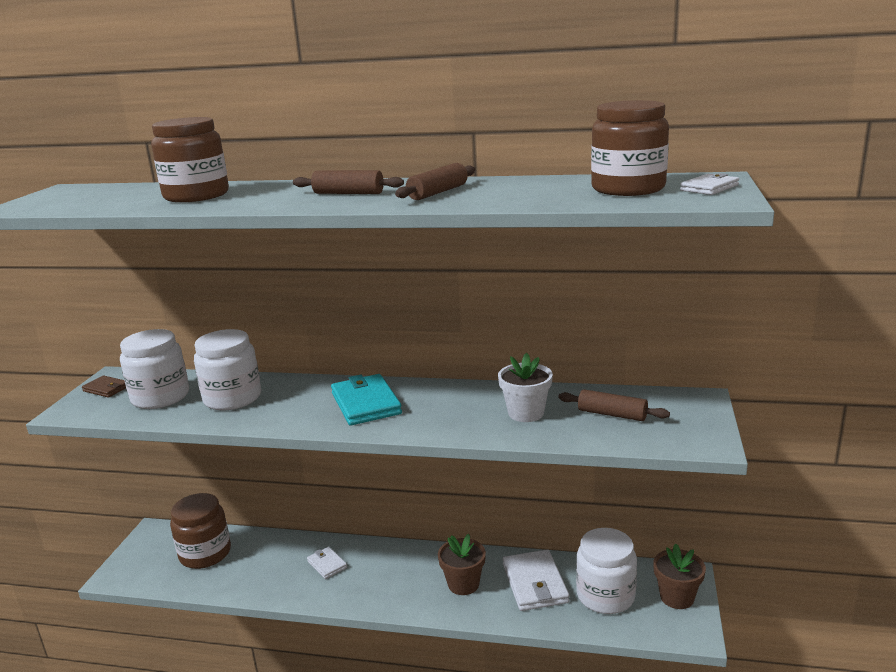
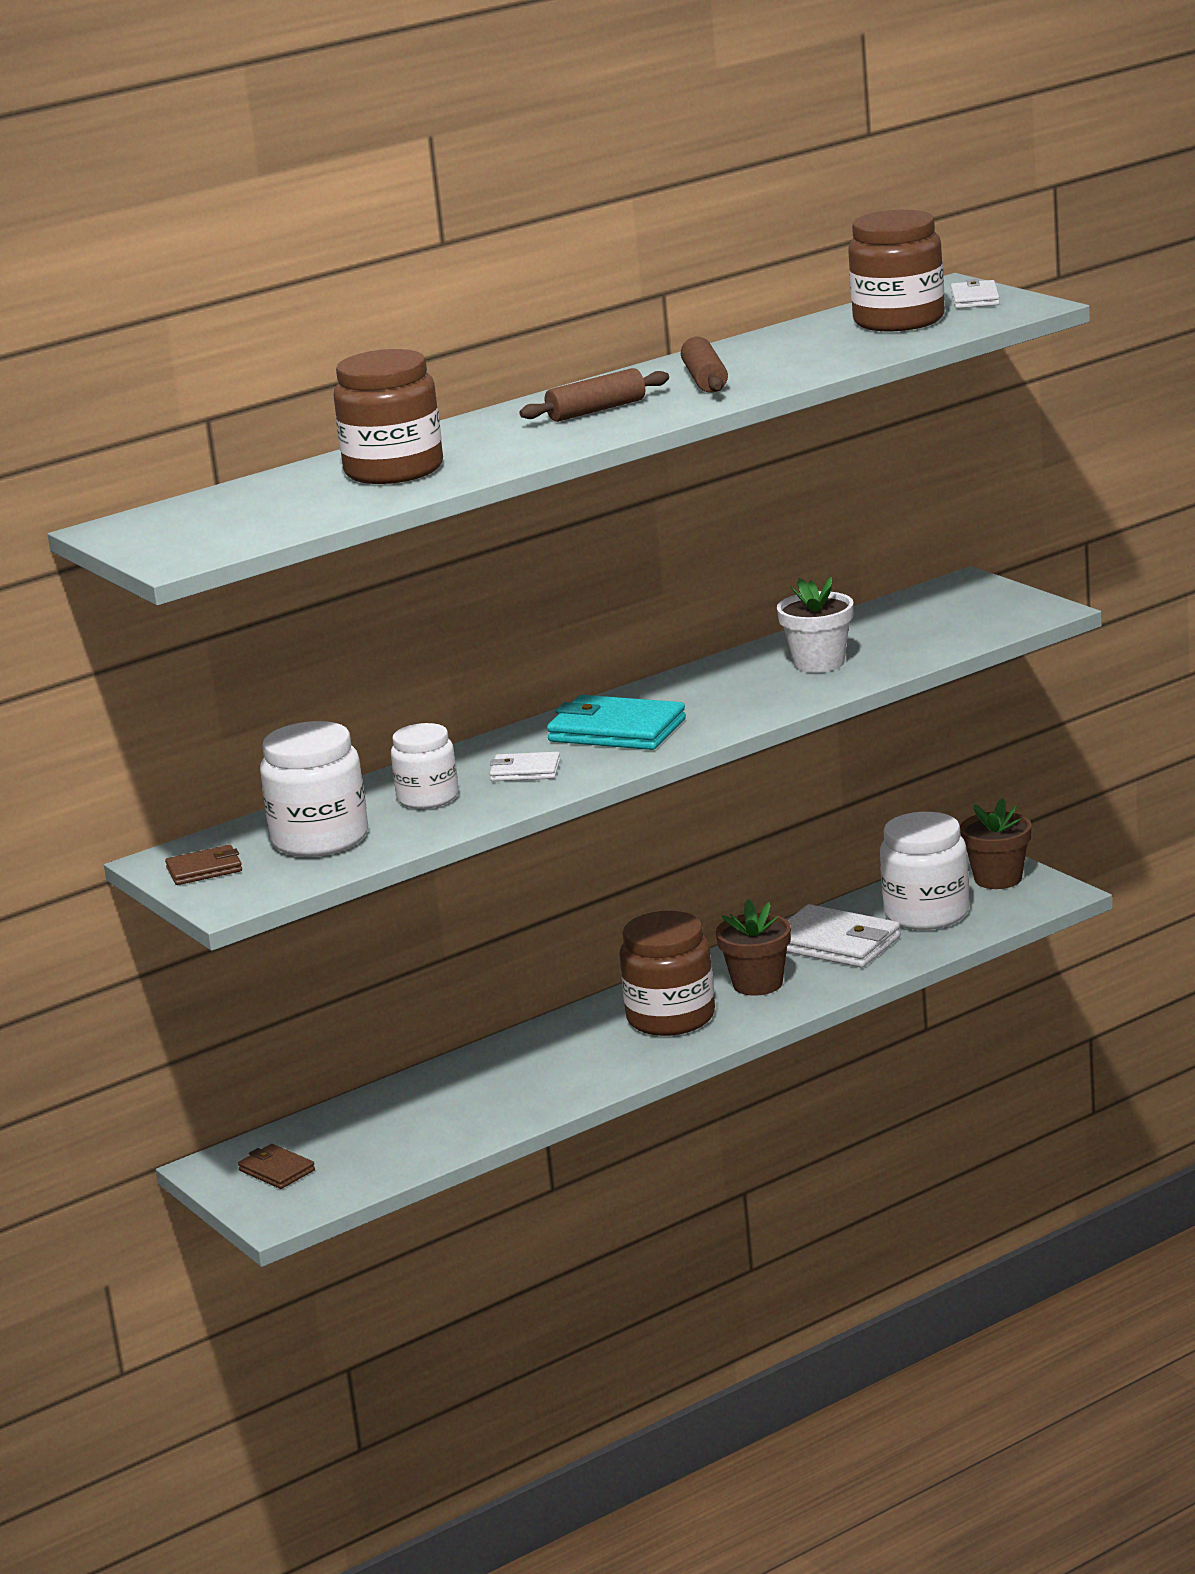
camera: 45 degrees left, 0 degrees up
brown jar [170,493,231,569] -> brown jar moved to [619,911,715,1036]
white jar [194,329,261,410] -> white jar [391,723,459,809], size x0.65
white wallet [307,547,347,579] -> white wallet moved to [490,752,560,781]
brown rolling pin [558,389,670,421] -> none
none -> brown wallet [238,1144,315,1189]

